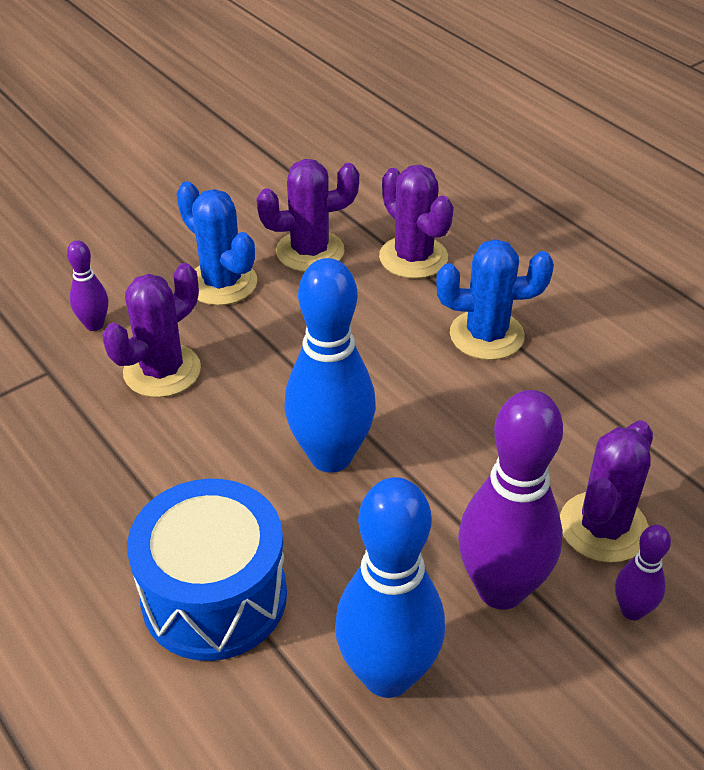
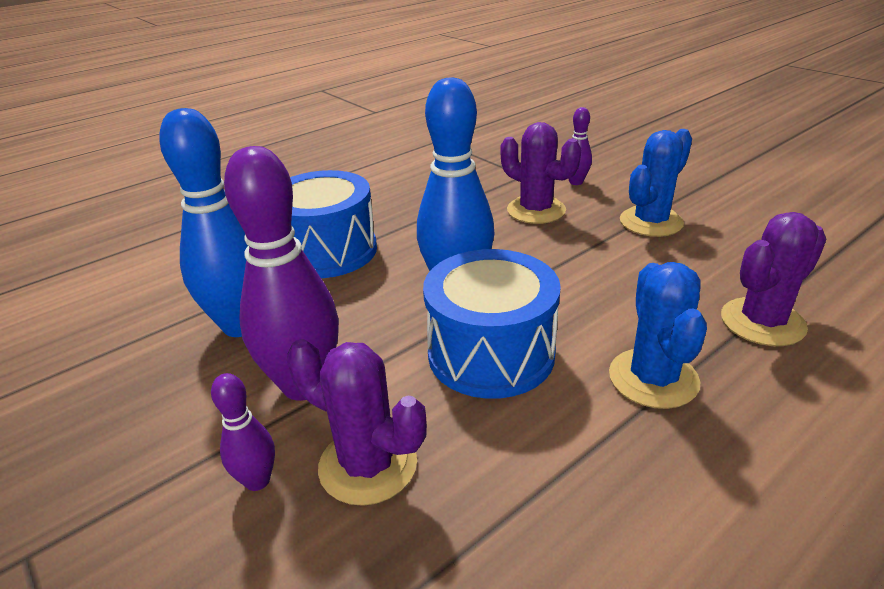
camera: 90 degrees right, 10 degrees down
purple cactus [256,159,359,272] -> none
none -> blue drum [423,249,561,399]

